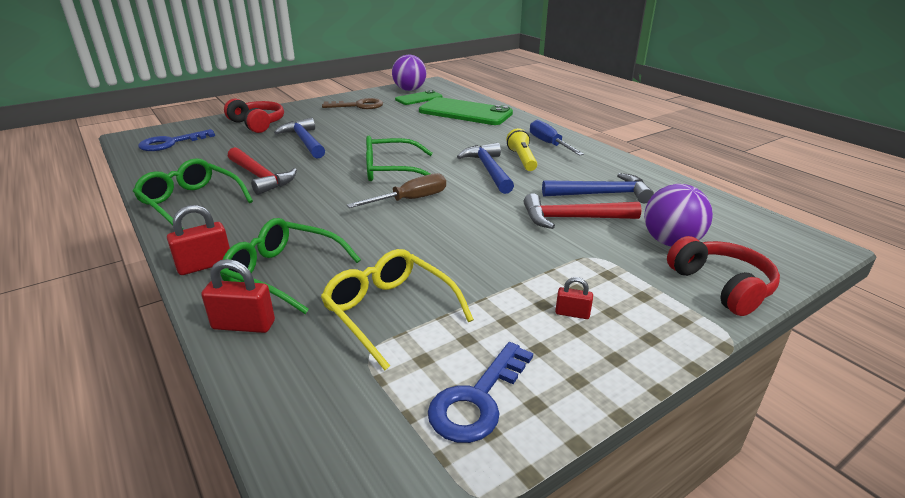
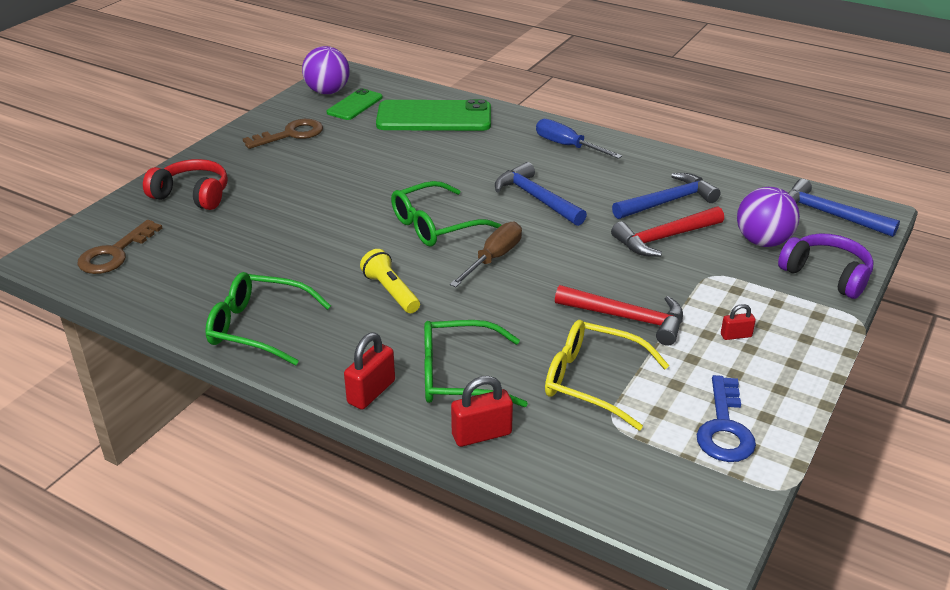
camera: 25 degrees left, 5 degrees up
blue key [138,129,215,151] -> brown key [77,220,162,274]
red hammer [228,147,297,195] -> red hammer moved to [555,285,683,346]
blue hammer [274,117,325,159] -> blue hammer moved to [788,179,900,237]
yellow flashlight [506,128,537,171] -> yellow flashlight moved to [360,249,420,313]
red headphones [667,236,780,316] -> purple headphones [778,233,873,299]

